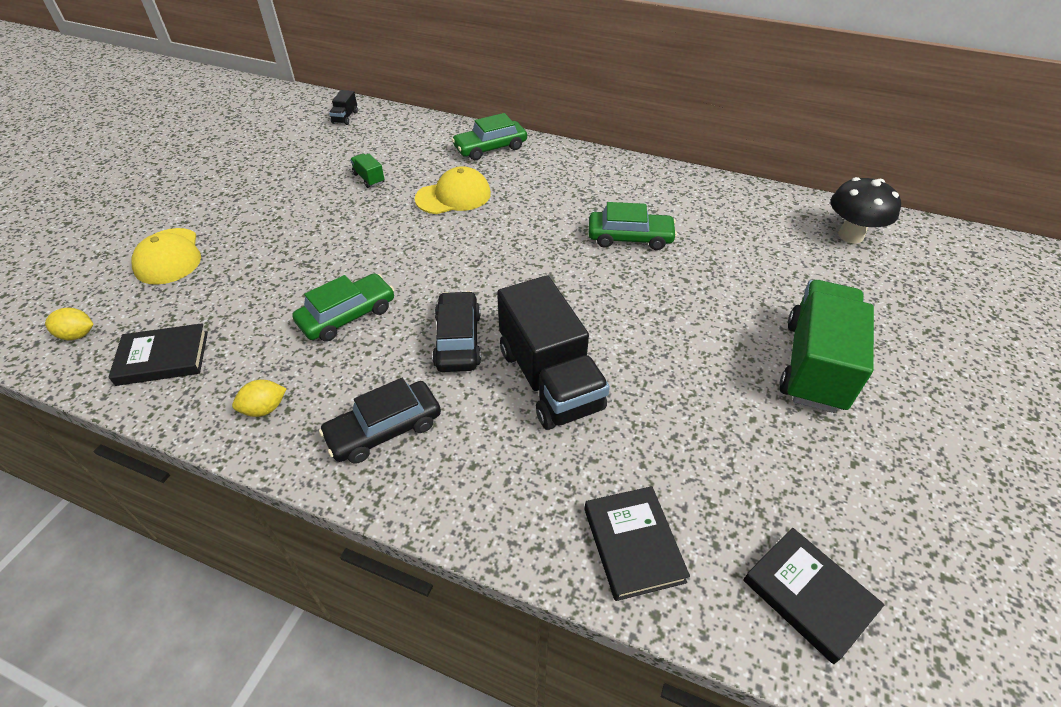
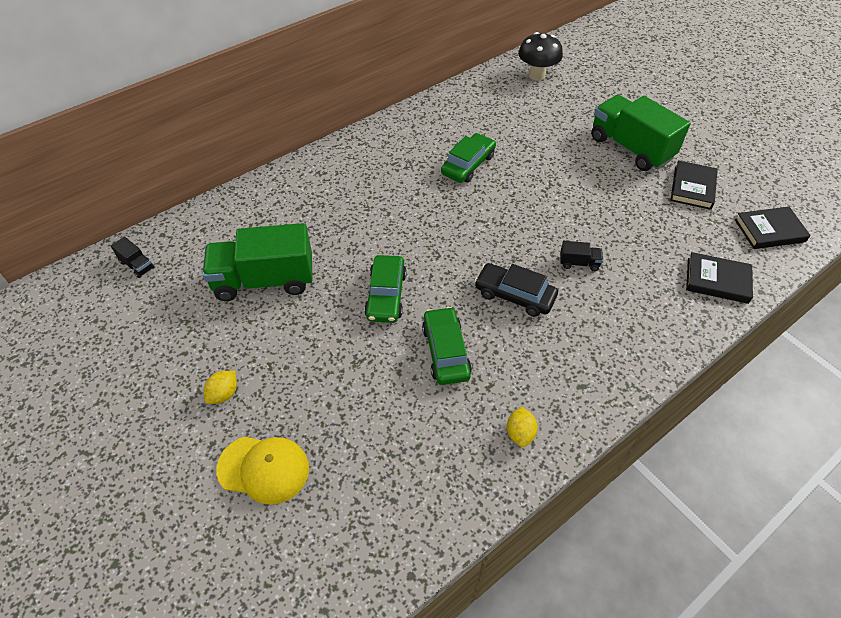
camera: 60 degrees left, 5 degrees up
yellow lemon [45,307,93,340] -> yellow lemon moved to [204,371,237,404]
black book [109,323,208,386] -> black book moved to [671,160,718,210]
black car [319,378,441,464] -> none
green truck [350,153,385,188] -> green truck [202,223,313,301], size x2.45
yellow cap [415,166,491,214] -> none
green car [452,113,527,160] -> green car moved to [364,255,407,323]
black truck [497,275,610,430] -> black truck [560,241,603,271], size x0.41

